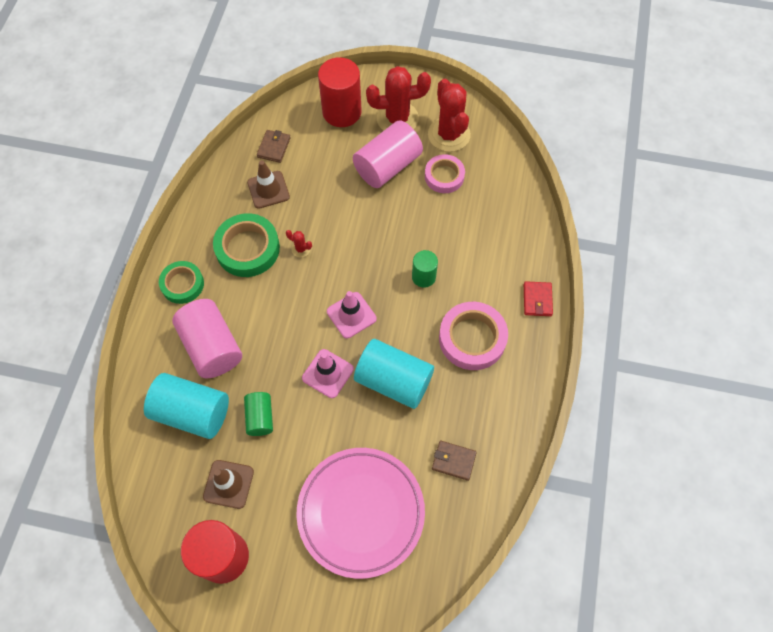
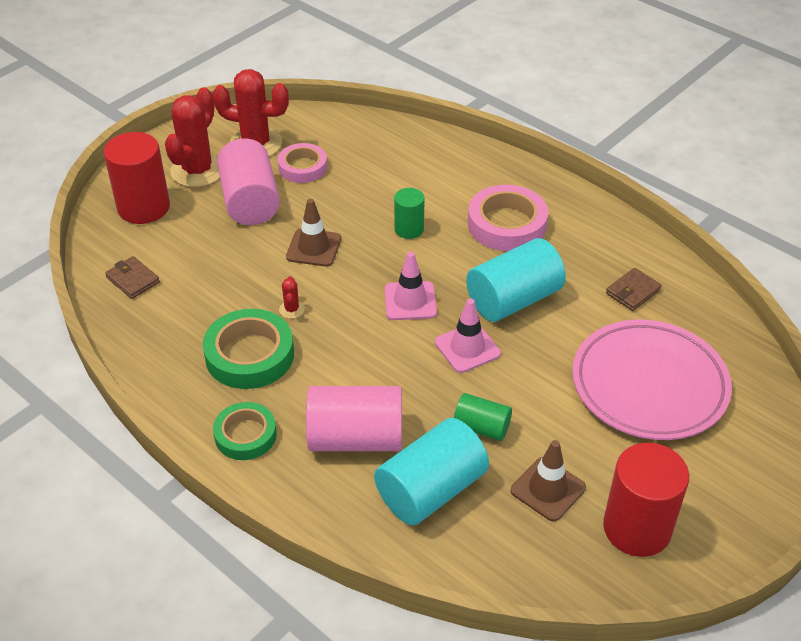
camera: 60 degrees left, 20 degrees down
brown traffic cone [247,160,290,209] -> brown traffic cone moved to [286,199,341,267]
red cactus [286,230,312,257] -> red cactus turned 60 degrees counterclockwise [279,276,305,319]
red wallet [524,281,553,316] -> none

